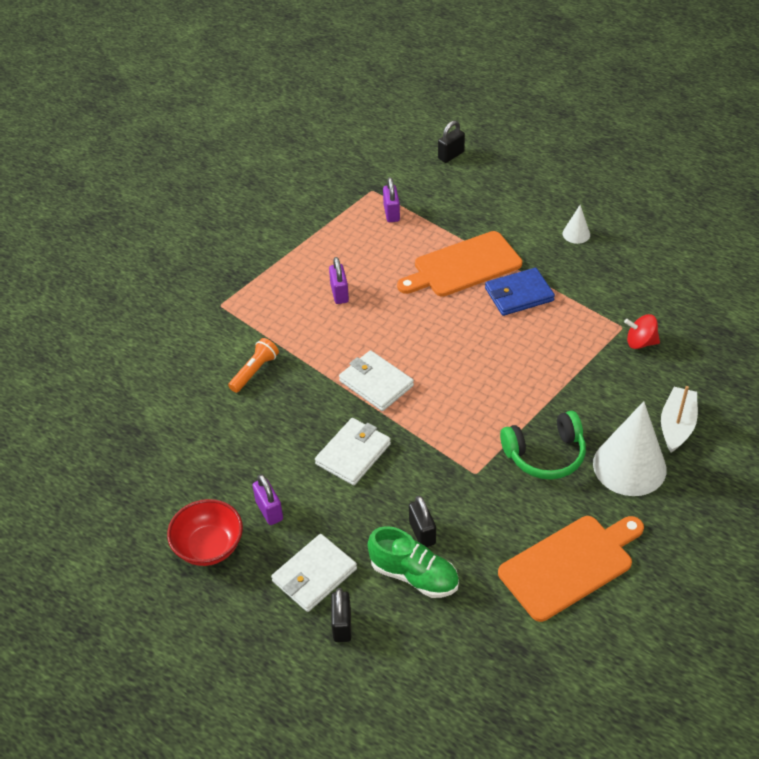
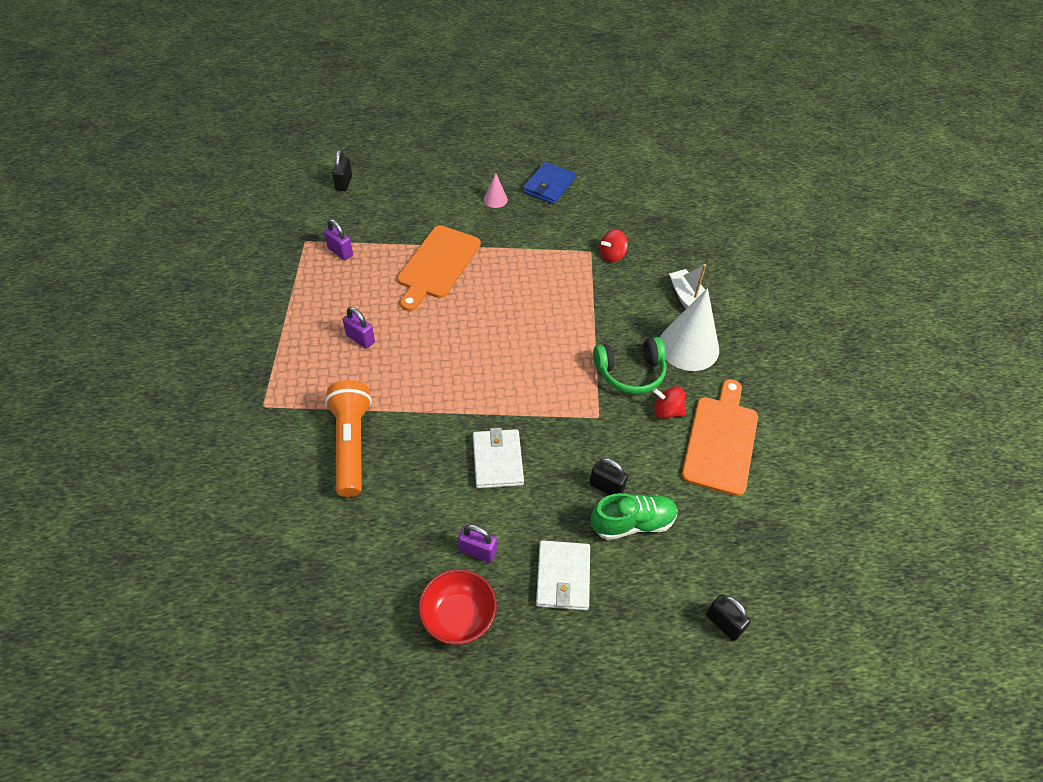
camera: 45 degrees left, 5 degrees up
orange flashlight [228,338,279,393] -> orange flashlight [325,380,372,497], size x1.82
black padlock [331,588,351,642] -> black padlock moved to [706,594,751,641]
white wallet [339,350,414,411] -> none
blue wallet [485,268,555,316] -> blue wallet moved to [523,162,575,204]
green headphones [500,411,586,479] -> green headphones turned 45 degrees clockwise [593,337,666,394]
white cone [562,205,590,244] -> pink cone [484,173,508,208]
none -> red spinning top [653,386,686,419]

